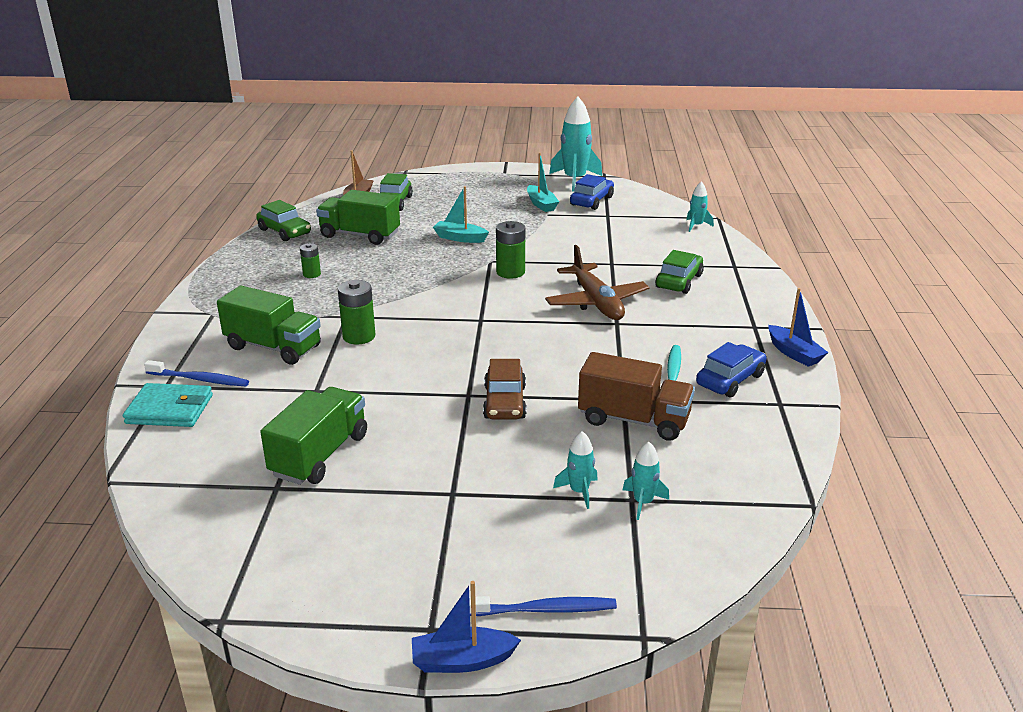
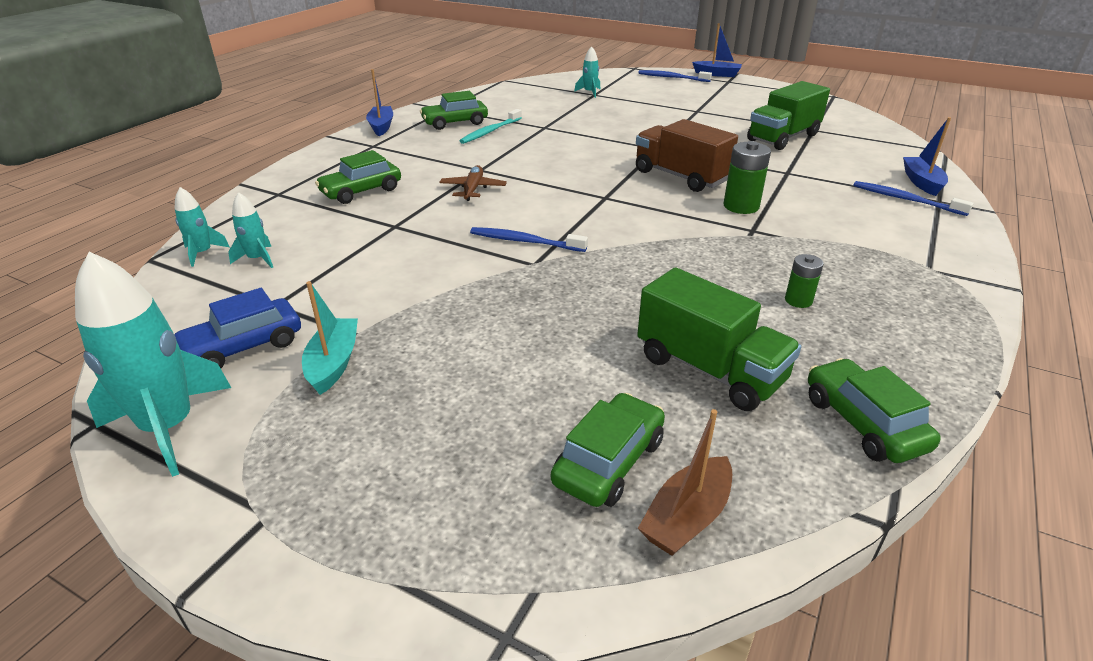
camera: 155 degrees left, 5 degrees up
turquoise wallet [123,383,213,427] -> blue boat [903,117,951,196]
green truck [217,286,321,365] -> none
turquoise boat [433,186,489,243] -> none
brown car [483,359,526,419] -> none
green battery [496,221,525,279] -> blue toothbrush [470,227,588,252]
brown plane [545,245,650,320] -> brown plane [439,165,507,201], size x0.56
turquoise rocket [553,431,598,509] -> turquoise rocket moved to [228,192,273,268]
brown truck [578,352,695,441] -> brown truck moved to [636,119,738,192]
blue car [696,342,767,397] -> green car [420,91,488,130]

